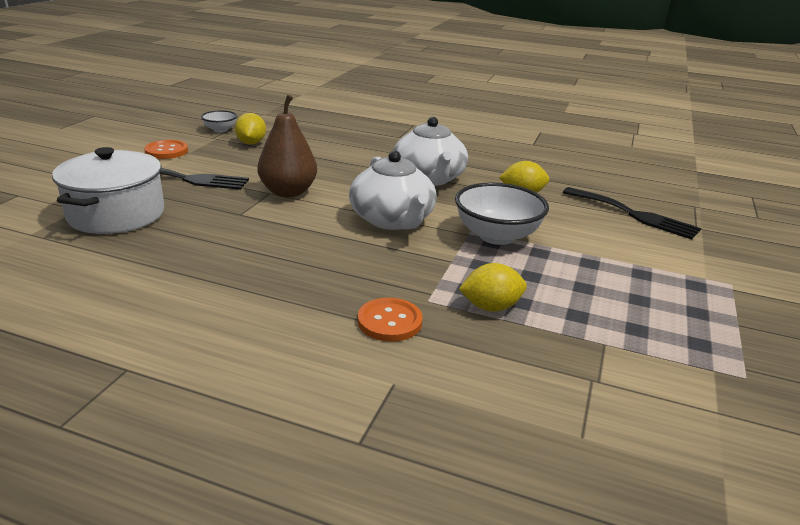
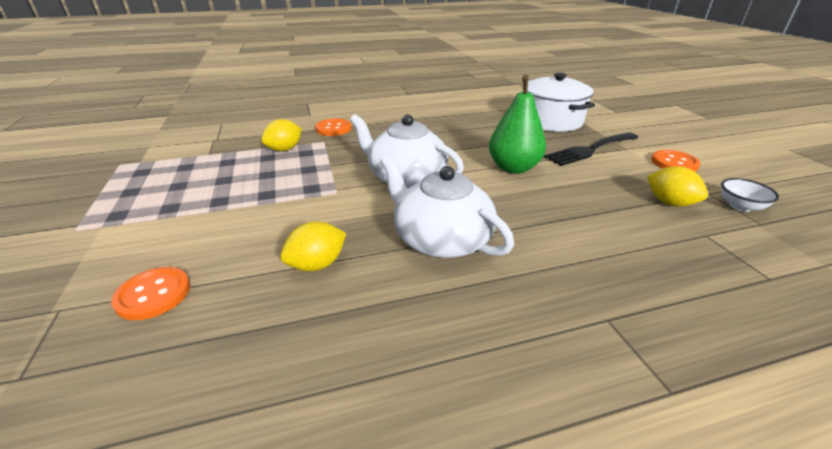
camera: 145 degrees right, 5 degrees up
brown pear [257,95,317,197] -> green pear [489,75,546,174]
white bowl [455,182,549,245] -> none
black fork [563,187,701,239] -> orange button [111,267,190,320]

